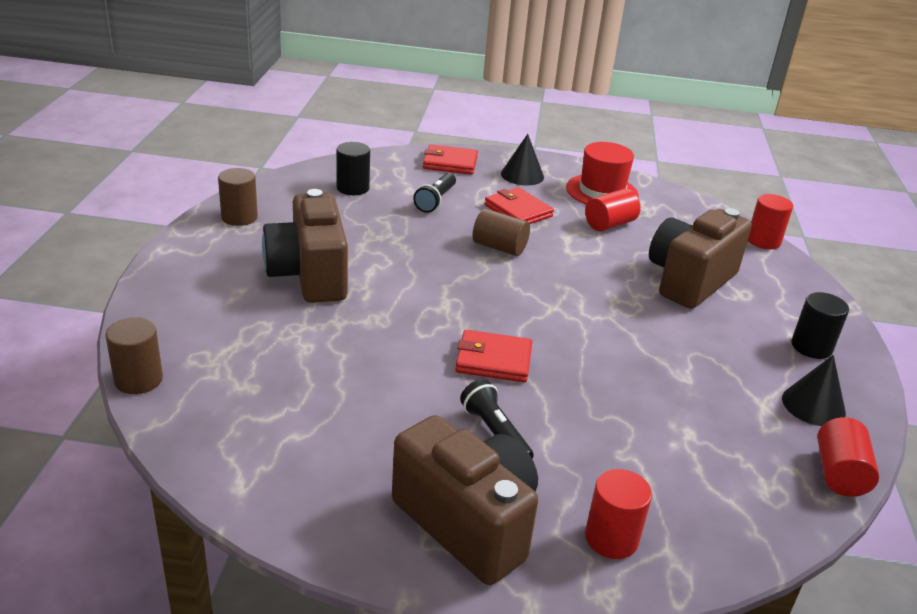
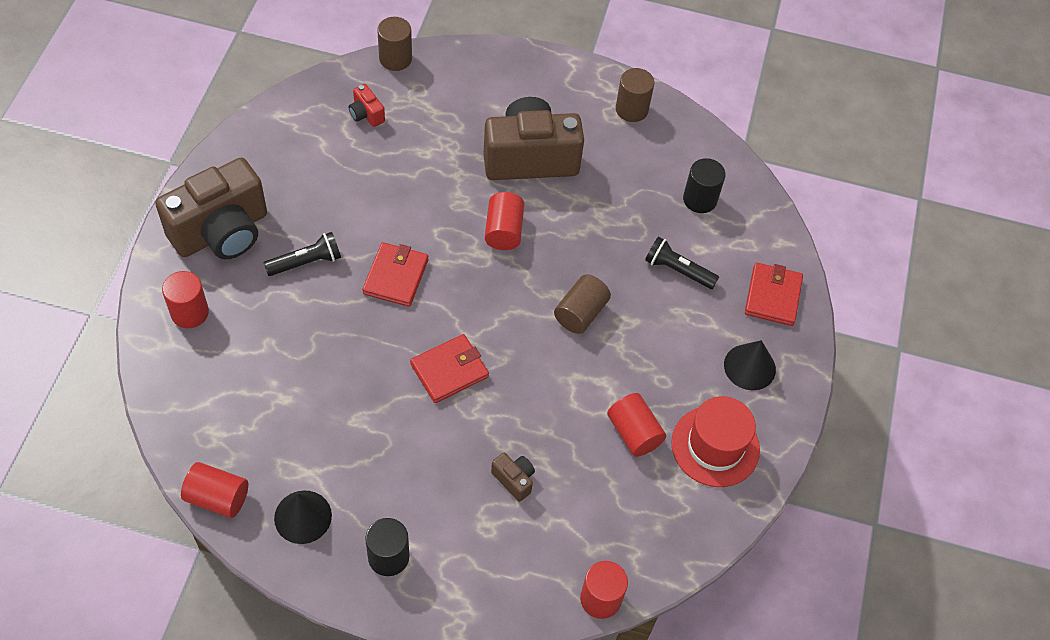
camera: 95 degrees right, 25 degrees up
red wallet [484,187,554,224] -> red wallet moved to [410,334,489,403]
brown camera [649,208,752,309] -> brown camera [491,453,535,502], size x0.41
none -> red camera [349,84,385,127]
none -> red cylinder [485,192,524,250]

